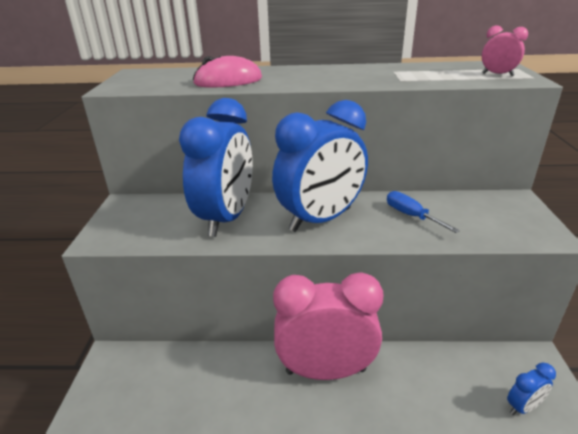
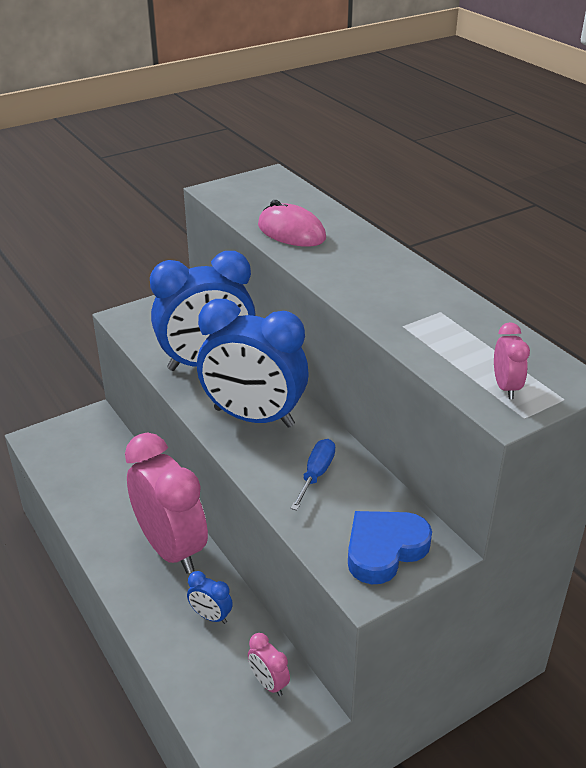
camera: 55 degrees right, 5 degrees up
blue clock [507,363,556,415] -> blue clock moved to [187,571,233,624]
none -> pink clock [248,633,290,696]
none -> blue heart [348,511,432,584]

